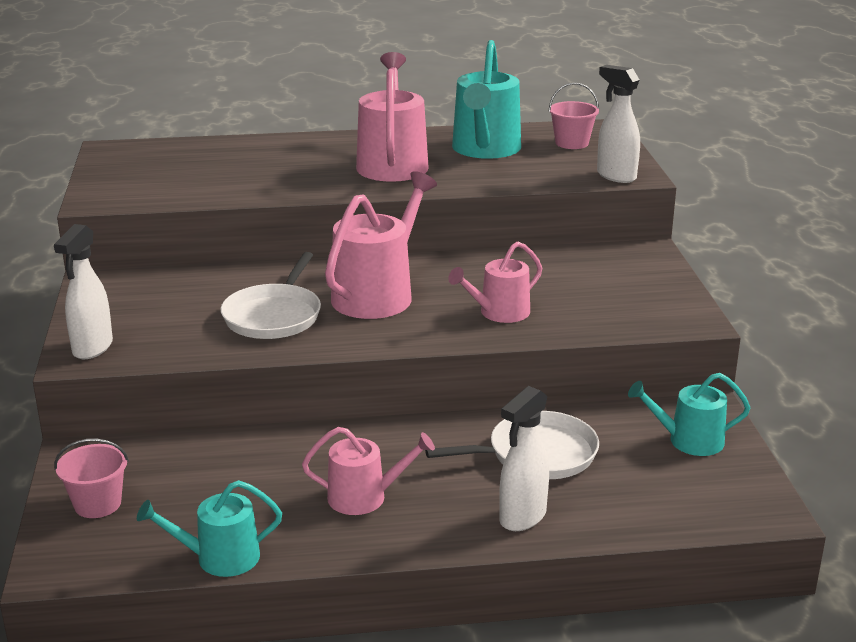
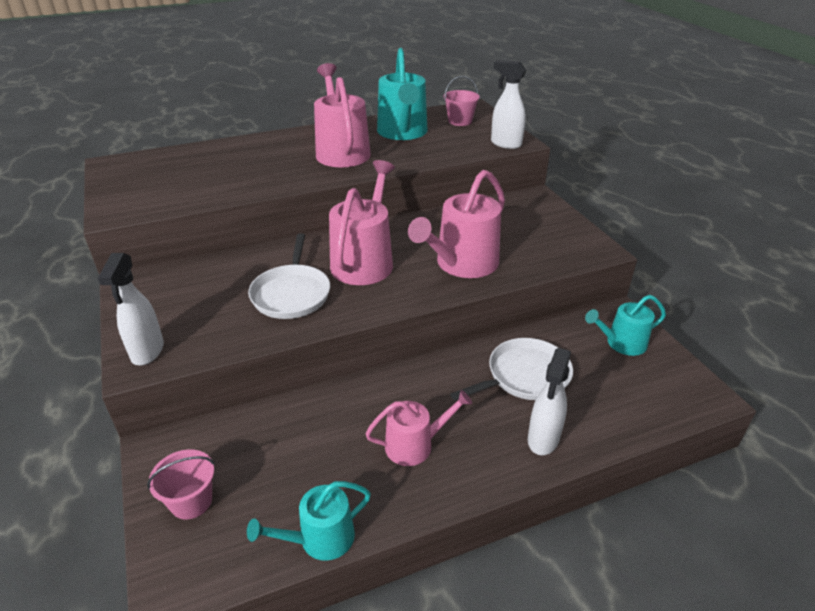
camera: 15 degrees left, 10 degrees up
pink watering can [448,241,542,323] -> pink watering can [408,170,505,278], size x1.67

